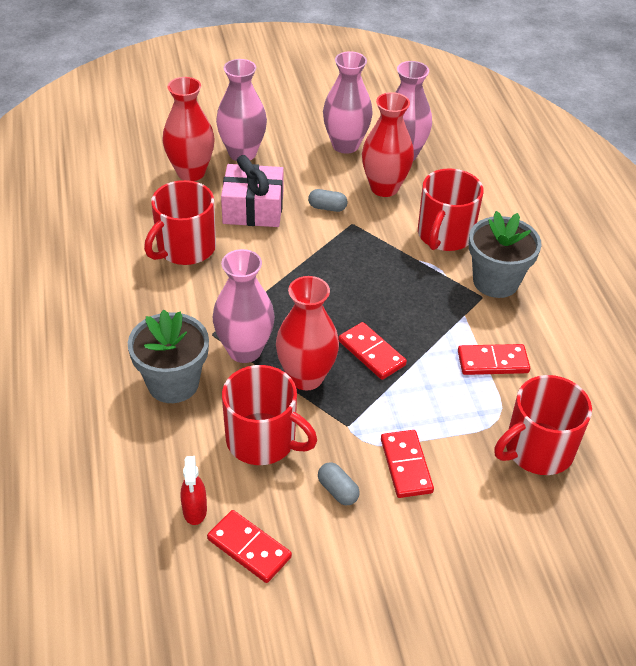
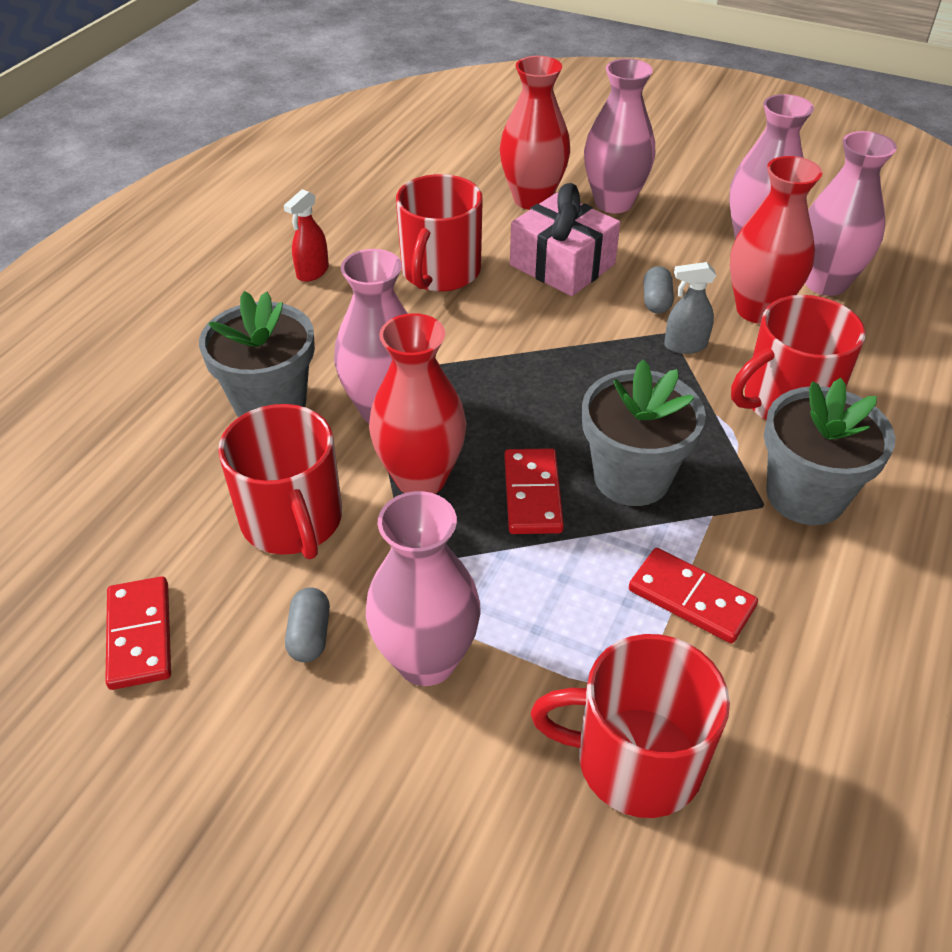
camera: 40 degrees right, 0 degrees up
red mug [144,180,216,265] -> red mug turned 60 degrees counterclockwise [396,174,483,292]
red spray bottle [181,456,207,525] -> red spray bottle moved to [284,189,329,282]
grey capsule [308,189,347,212] -> grey capsule turned 45 degrees clockwise [643,266,674,314]
red domino [381,430,434,498] -> pink vase [366,491,481,686]
none -> grey flower pot [582,360,706,506]
none -> grey spray bottle [664,262,716,354]

